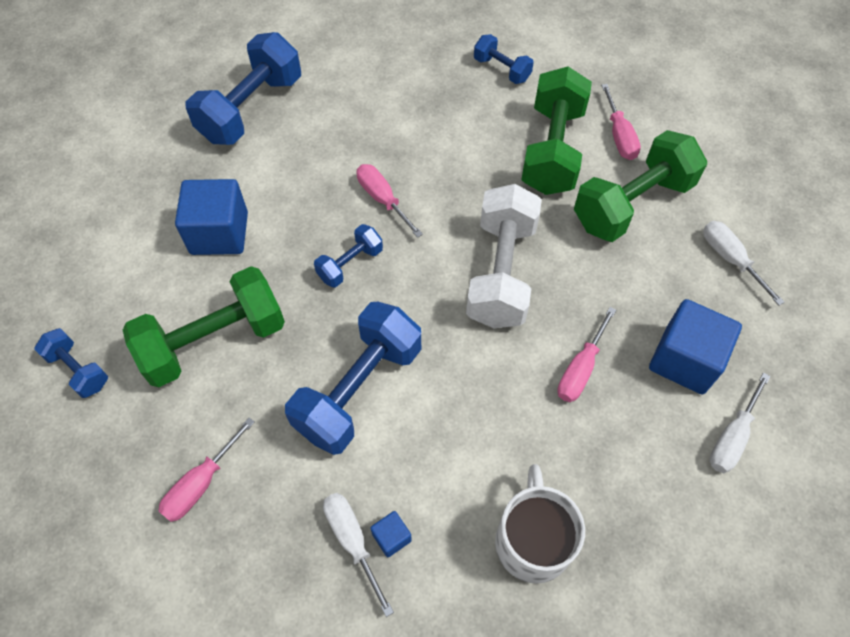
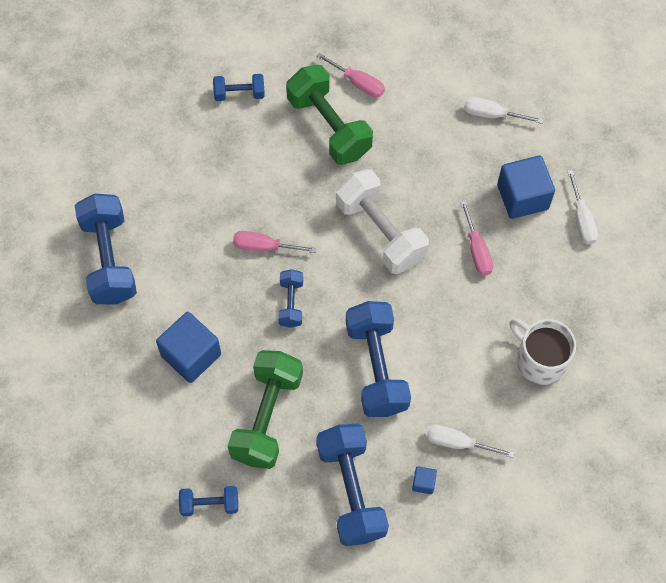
camera: 45 degrees left, 5 degrees up
pink screwdriver [158,418,255,522] -> blue dumbbell [316,424,389,546]
blue cube [370,511,412,557] -> blue cube moved to [412,466,437,494]
green dumbbell [574,130,707,242] -> none

